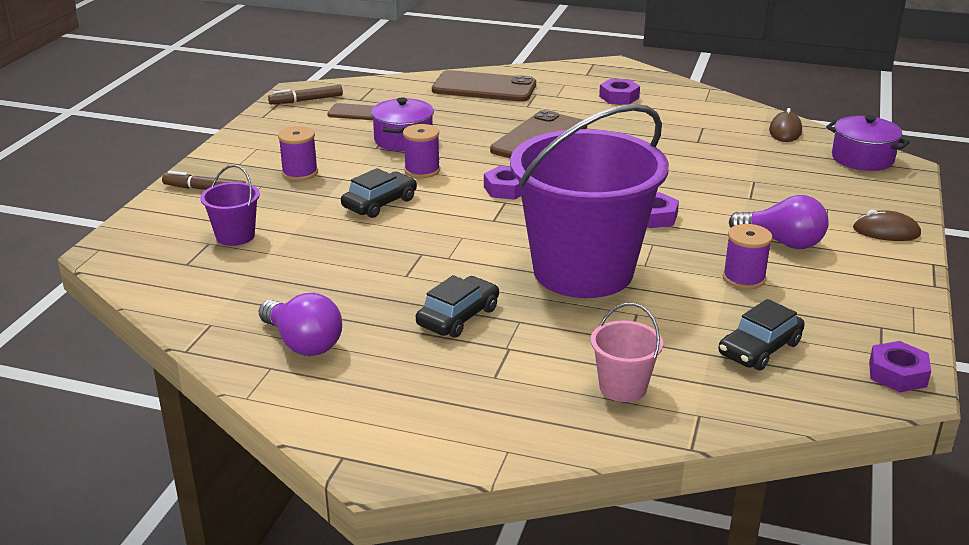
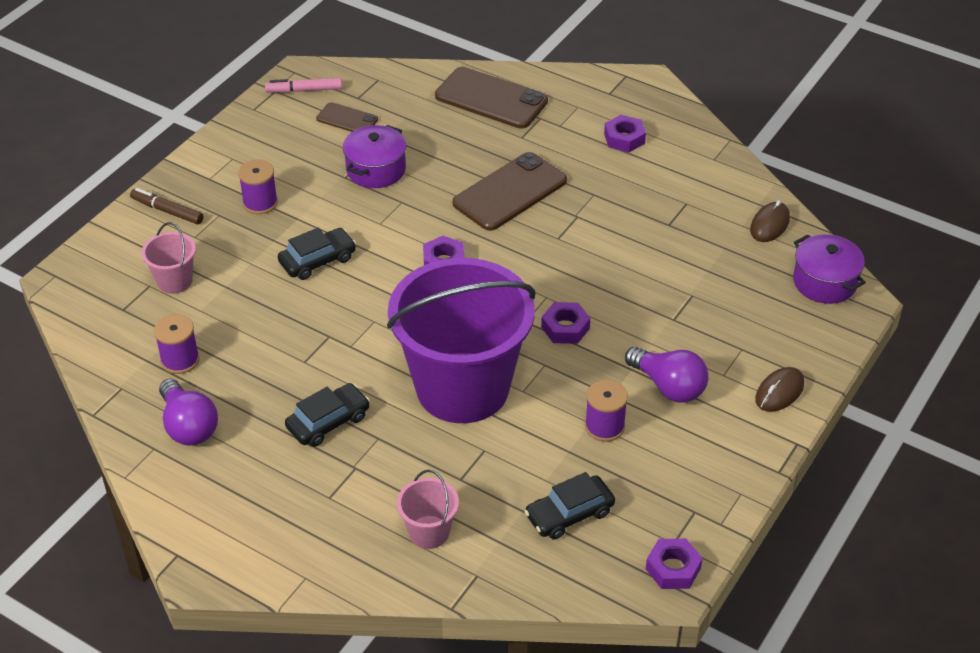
camera: 15 degrees right, 15 degrees up
purple bucket [200,165,260,246] -> pink bucket [142,222,196,294]
brown marker [268,85,343,104] -> pink marker [265,78,342,93]
purple spool [403,124,440,178] -> purple spool moved to [154,314,200,374]
brown mouse [853,210,921,241] -> brown mouse turned 75 degrees counterclockwise [755,367,804,412]

